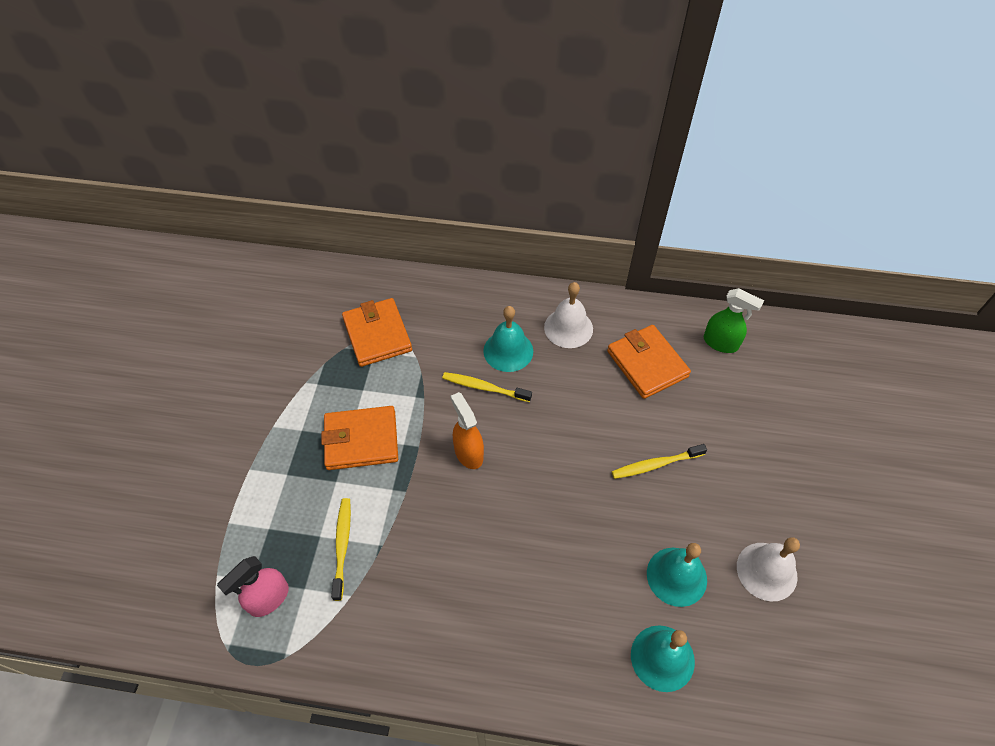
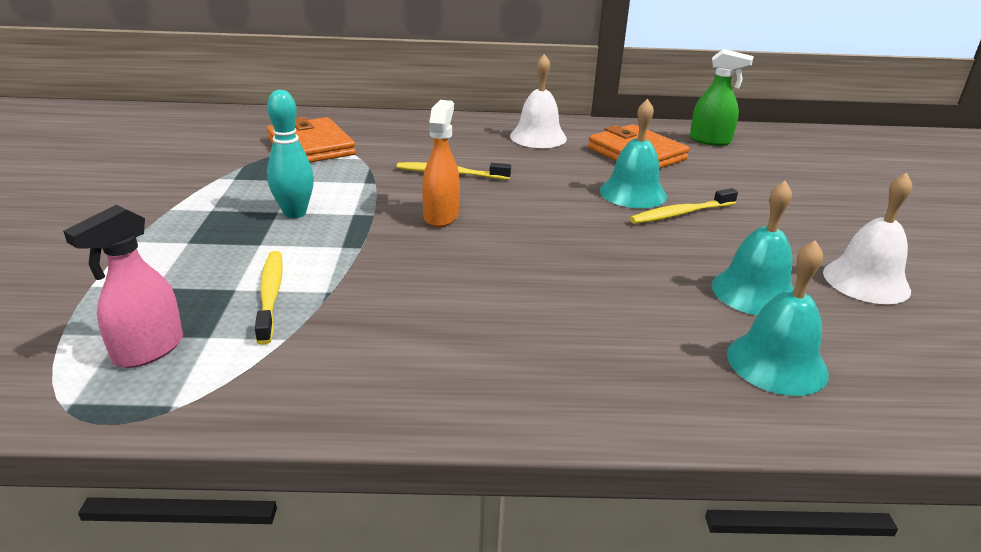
camera: 10 degrees left, 25 degrees down
orange wallet [321,406,398,470] -> turquoise bowling pin [267,90,314,218]
orange spray bottle [450,392,484,469] -> orange spray bottle turned 45 degrees clockwise [422,100,460,227]
turquoise bell [483,306,533,372] -> turquoise bell moved to [600,99,667,208]

